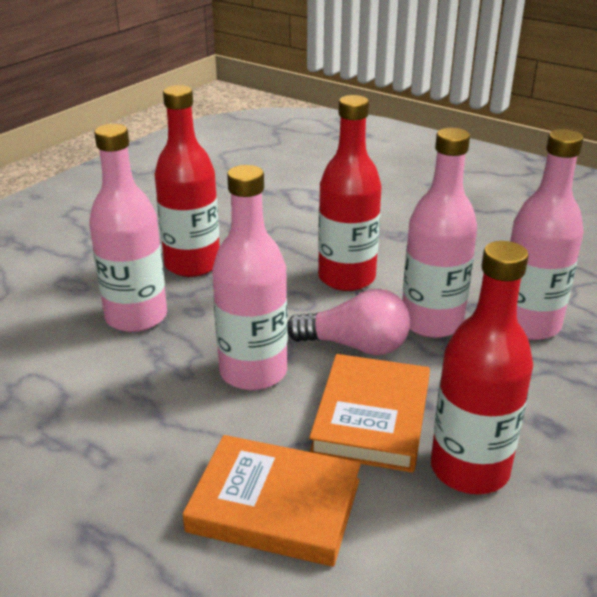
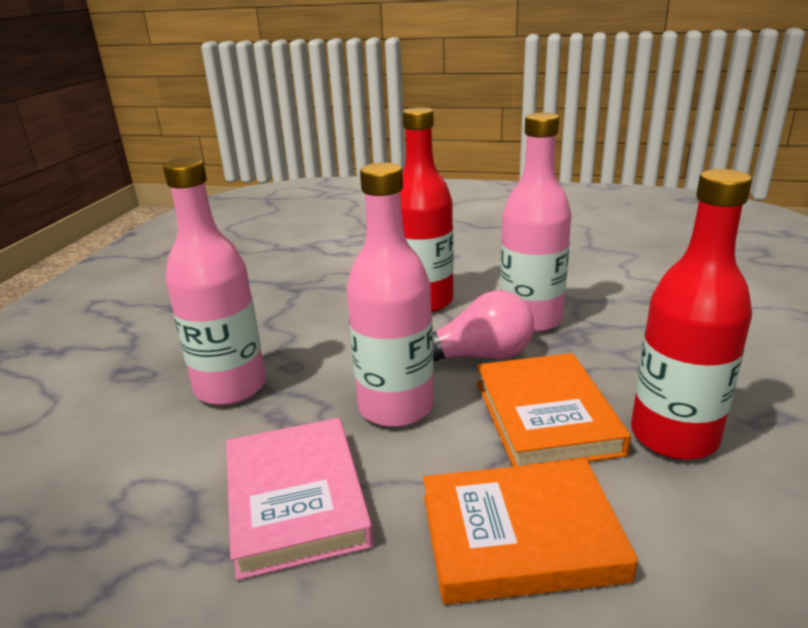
camera: 20 degrees left, 5 degrees down
red bottle [154,85,220,277] -> none
pink bottle [510,129,584,340] -> none
none -> pink book [226,418,374,580]

